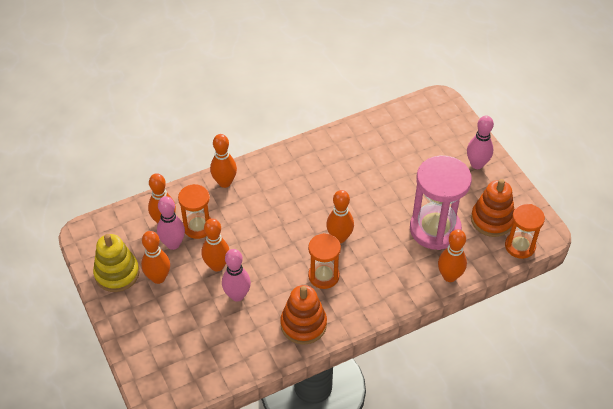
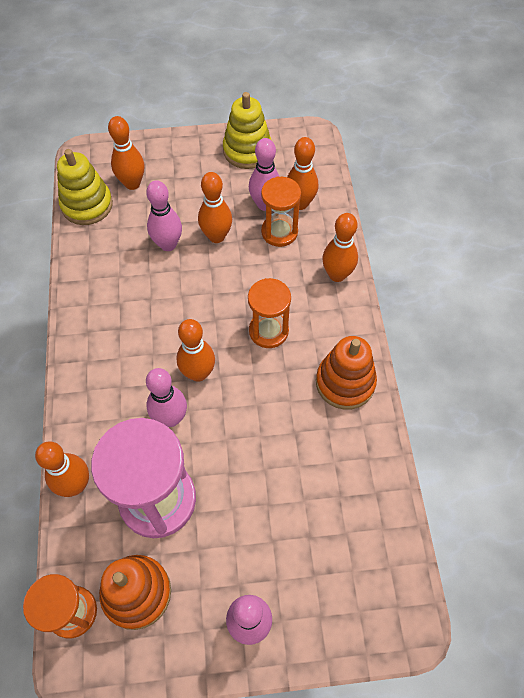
camera: 110 degrees right, 10 degrees up
orange bowling pin [141,231,170,284] -> orange bowling pin moved to [108,116,144,190]
orange stacking toy [280,285,327,345] -> orange stacking toy moved to [316,336,377,410]
orange hourglass [308,233,341,289] -> orange hourglass moved to [248,278,291,348]
none -> yellow stacking toy [57,149,113,225]
none -> pink bowling pin [146,368,187,427]

